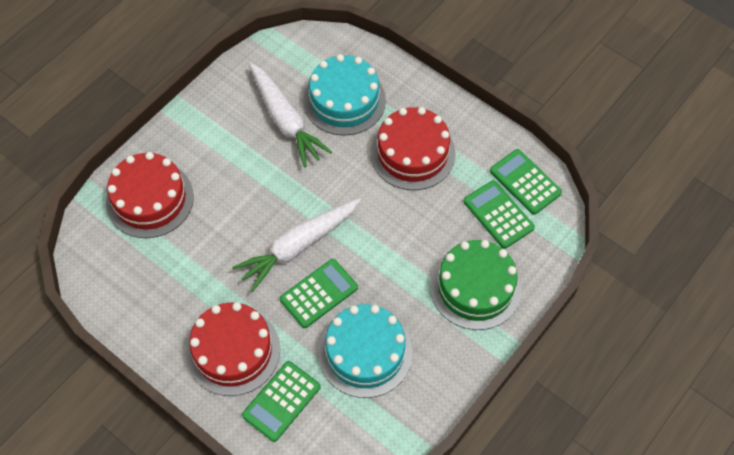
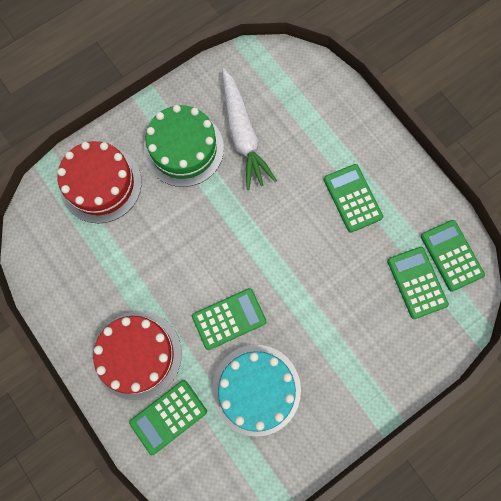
camera: 15 degrees right, 15 degrees up
white carrot [232,198,361,292] -> none
turquoise cake [303,54,386,136] -> none
red cake [371,107,456,190] -> green calculator [324,164,383,233]
green cake [430,240,522,330] -> green cake moved to [143,105,224,187]

